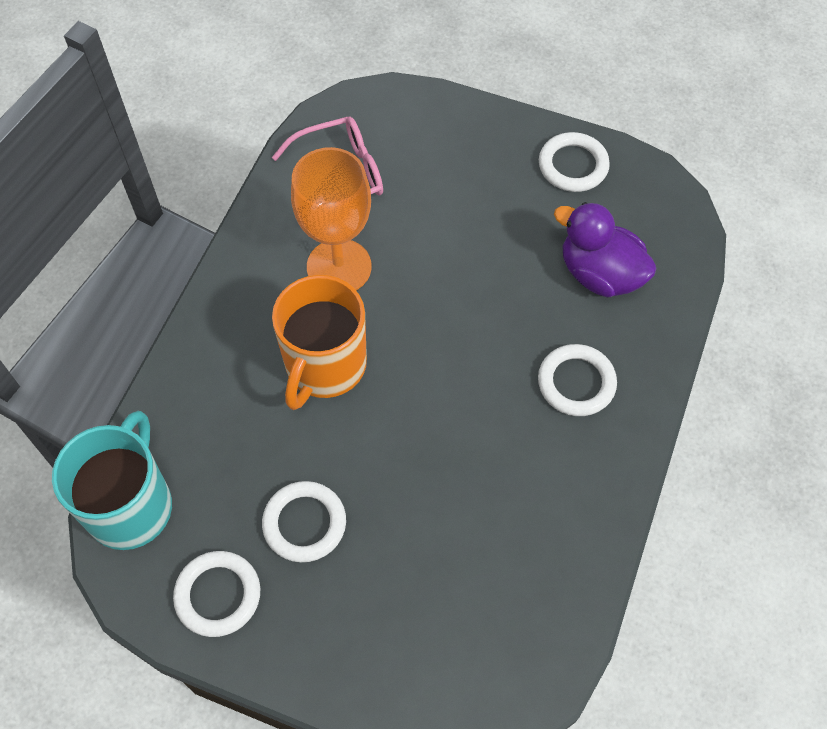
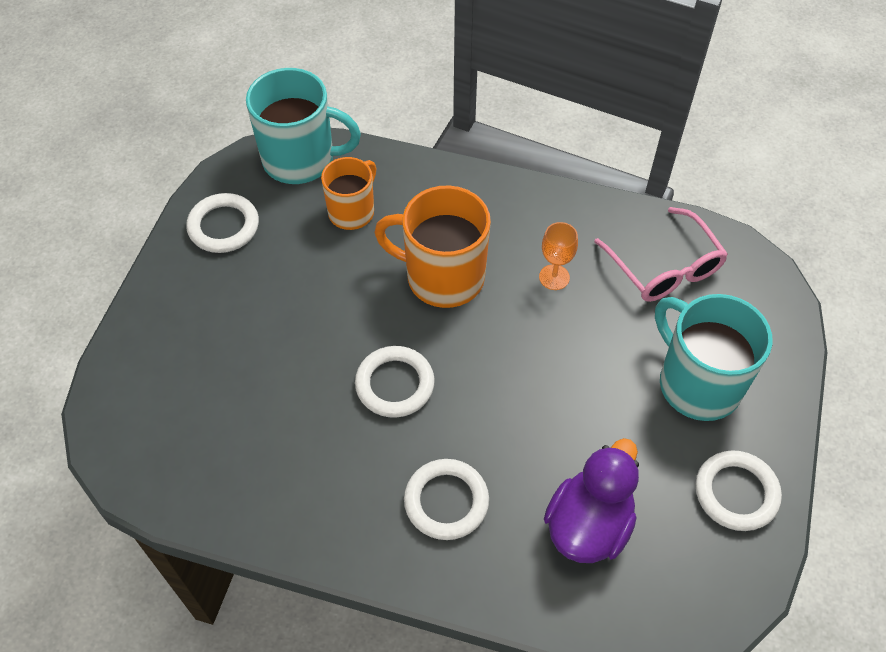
camera: 85 degrees right, 5 degrees down
white ring [262,481,346,562] -> white ring moved to [355,346,435,418]
orange goblet [291,147,372,290] -> orange goblet [539,222,578,290], size x0.47
none -> orange mug [321,157,376,230]
none -> turquoise mug [655,294,772,421]

